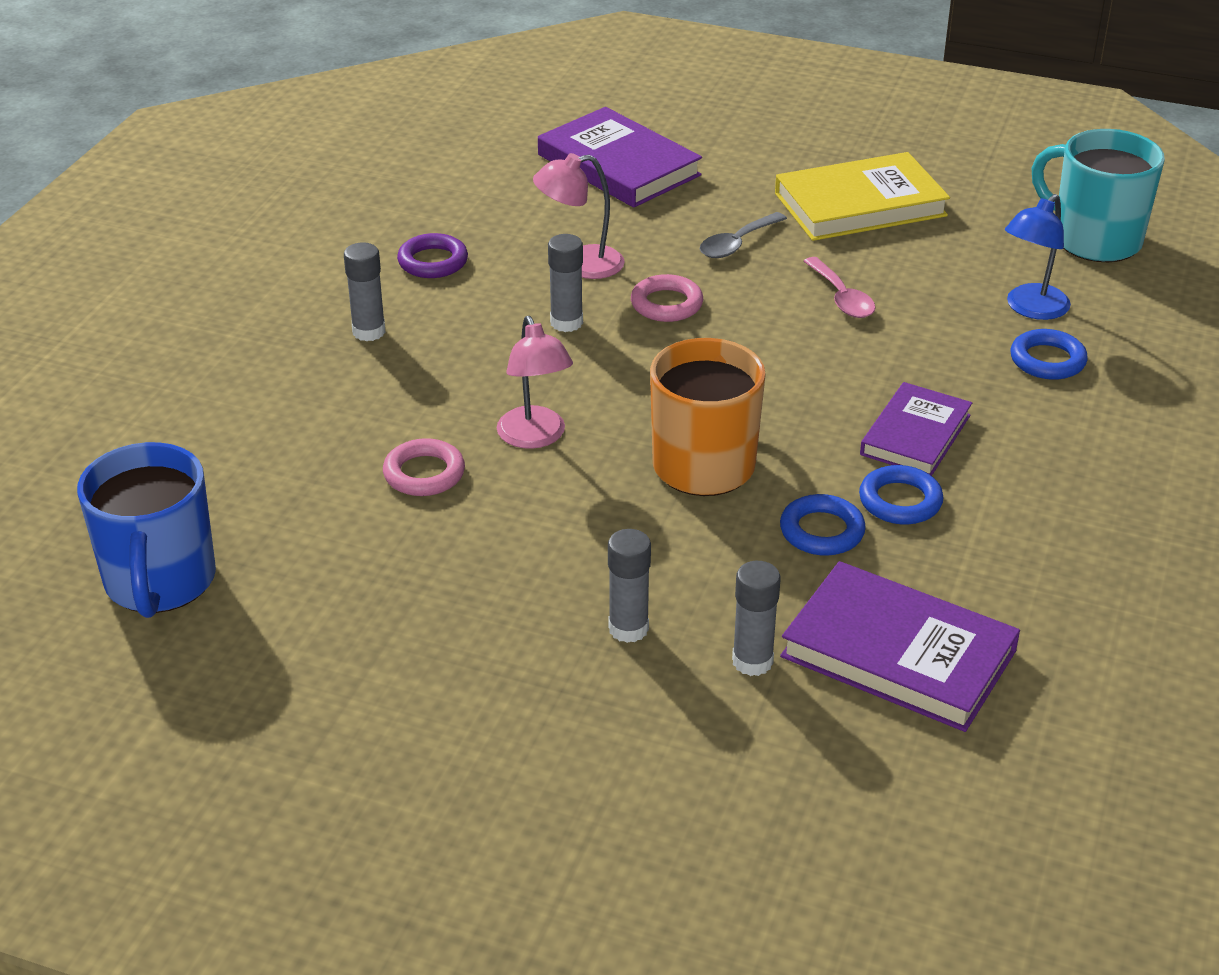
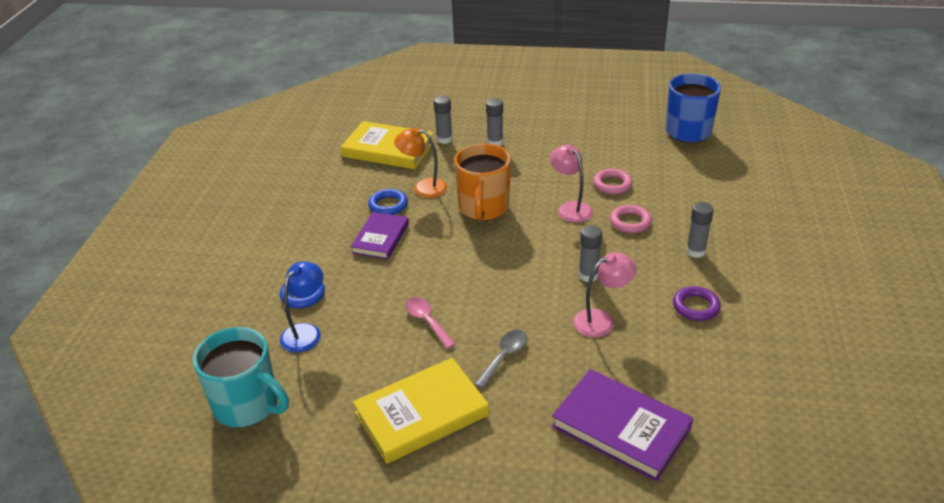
camera: 170 degrees right, 0 degrees up
pink ring [631,274,703,322] -> pink ring moved to [610,205,652,233]
blue ring [780,494,866,556] -> orange lamp [394,127,447,198]
purple book [780,561,1020,732] -> yellow book [341,121,434,169]

